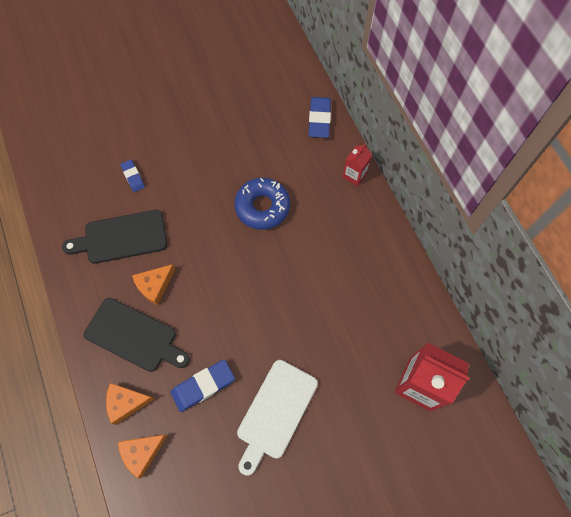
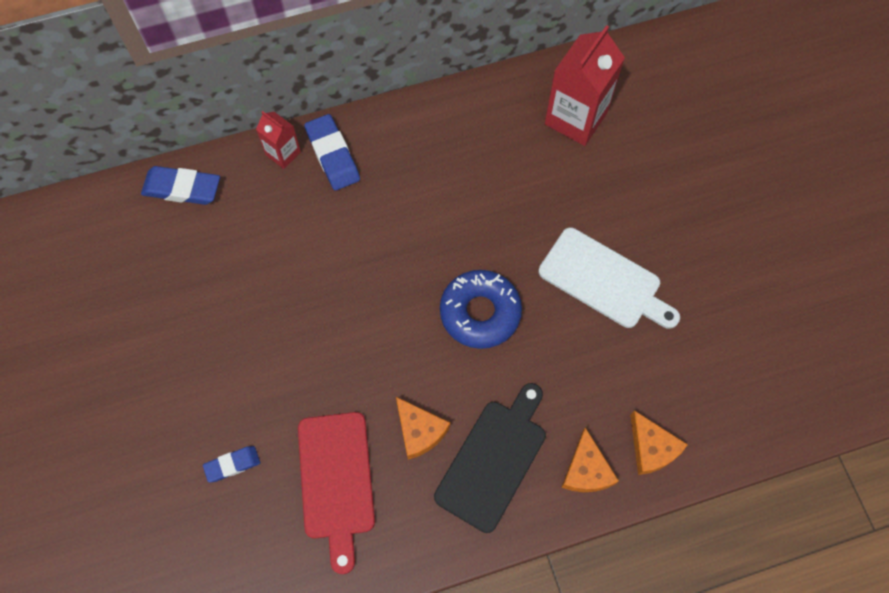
camera: 85 degrees left, 0 degrees up
black cutting board [62,210,167,264] -> red cutting board [298,412,375,574]
blue eraser [171,359,235,412] -> blue eraser moved to [304,114,360,190]
blue donut [234,178,290,230] -> blue donut moved to [440,270,522,349]

